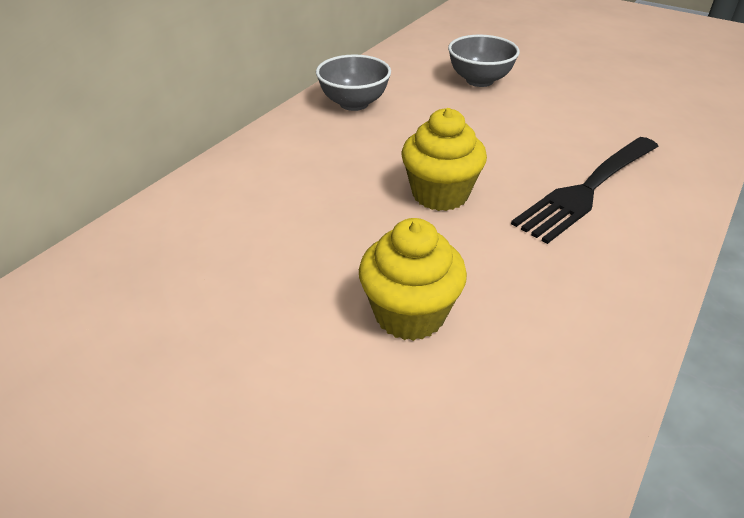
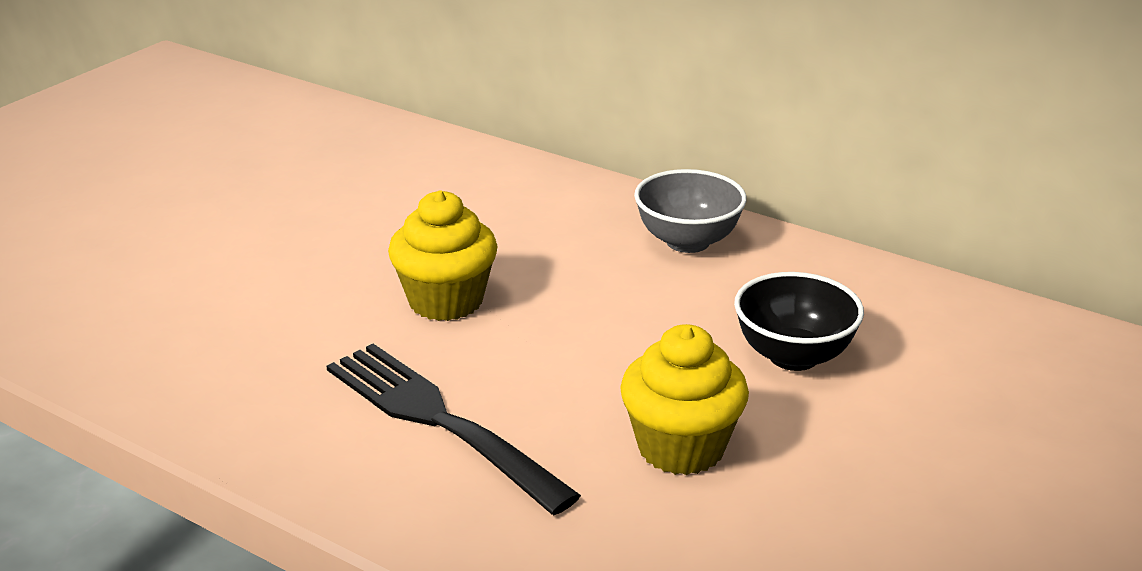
camera: 90 degrees right, 10 degrees down
yellow cupcake [359,218,467,341] -> yellow cupcake moved to [620,324,749,475]
grey bowl [448,35,520,87] -> black bowl [734,272,864,371]

